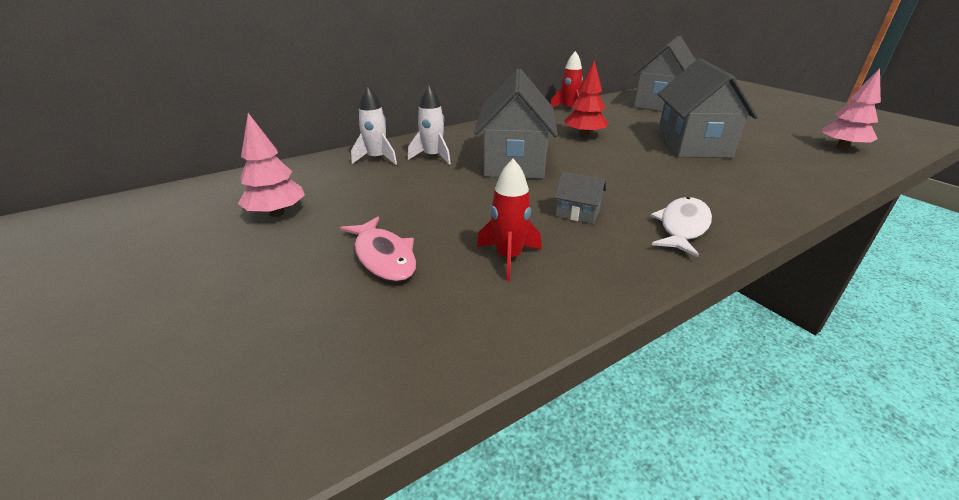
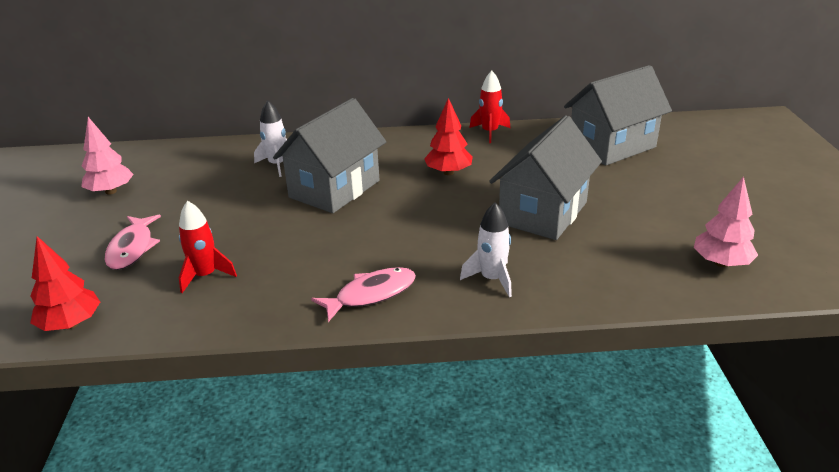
camera: 30 degrees right, 0 degrees up
white rocket [351,85,397,165] -> white rocket moved to [460,203,512,297]
grey house [554,171,606,224] -> none
white fish [651,197,712,257] -> pink fish [311,267,416,322]
none -> red tree [30,236,100,331]

